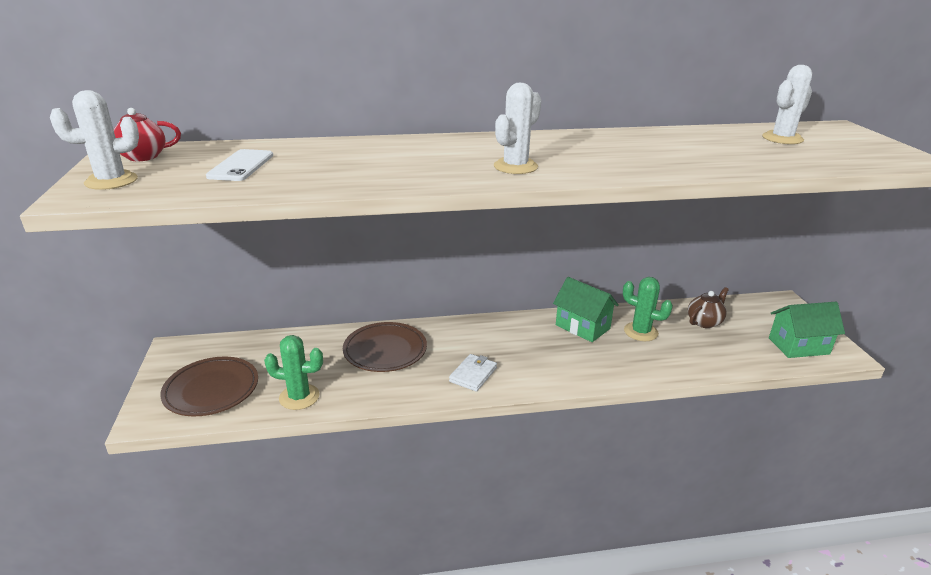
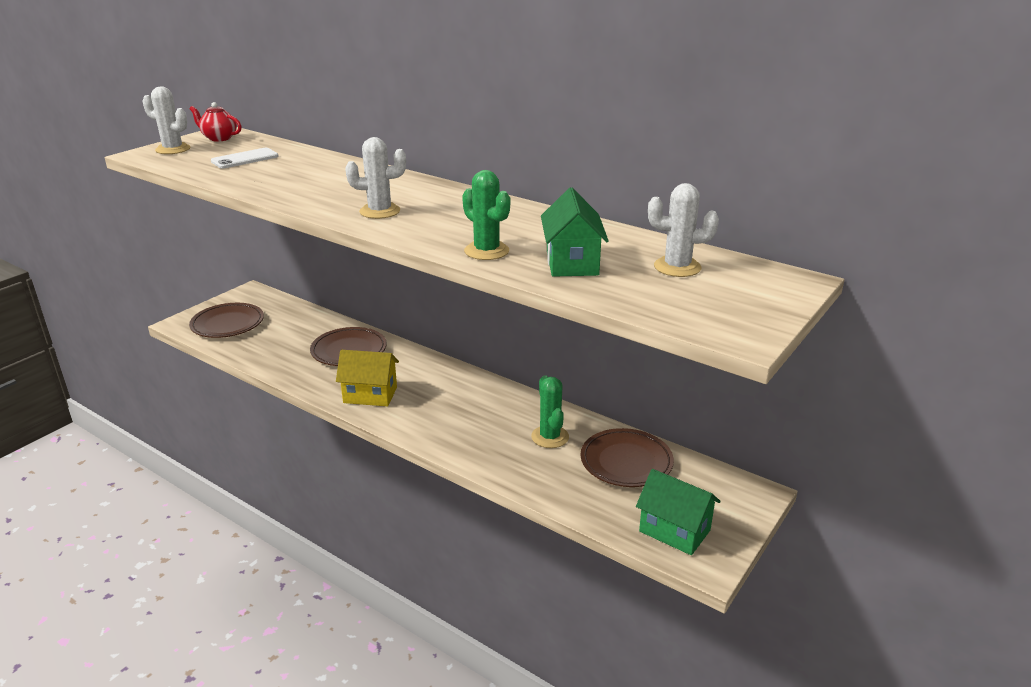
camera: 45 degrees right, 0 degrees up
green cactus [264,335,323,410] -> green cactus moved to [462,170,510,260]
white wallet [449,354,497,392] -> yellow house [336,350,399,406]
green house [553,277,619,342] -> green house moved to [541,188,609,277]
brown teapot [688,287,729,328] -> brown plate [580,428,674,487]

